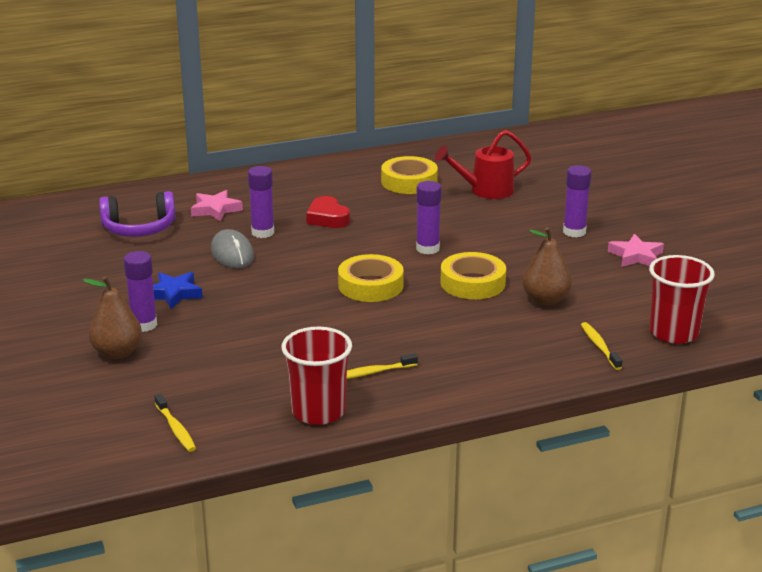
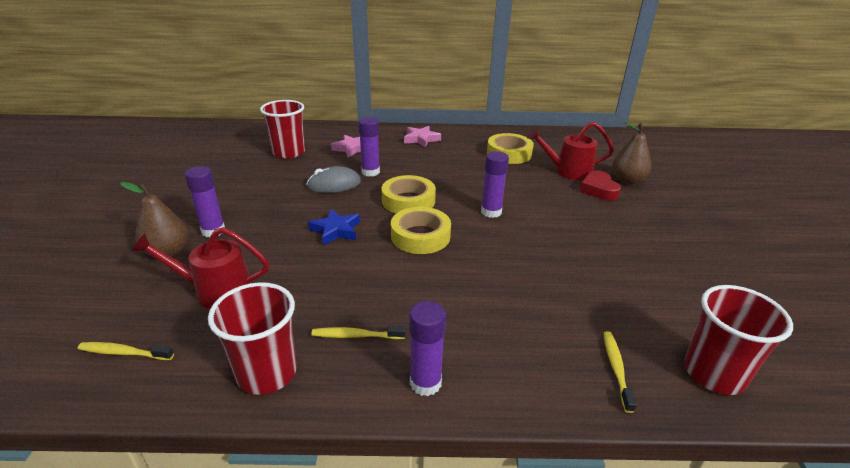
camera: 20 degrees right, 5 degrees up
purple headphones [99,191,176,237] -> red cup [260,100,305,159]
blue star [153,272,203,309] -> blue star moved to [308,209,360,246]
yellow toothbrush [154,394,196,452] -> yellow toothbrush turned 105 degrees clockwise [77,342,174,360]
grey mouse [211,229,254,268] -> grey mouse turned 75 degrees clockwise [306,166,361,193]
red heart [306,196,350,228] -> red heart moved to [580,170,621,201]
yellow tape [441,252,506,299] -> yellow tape moved to [382,175,436,213]
brown pear [522,227,572,306] -> brown pear moved to [612,122,651,184]
purple glue stick [563,165,591,237] -> purple glue stick moved to [409,301,446,396]
pink star [608,234,664,267] -> pink star moved to [404,126,441,148]
none -> red watering can [131,227,269,309]

